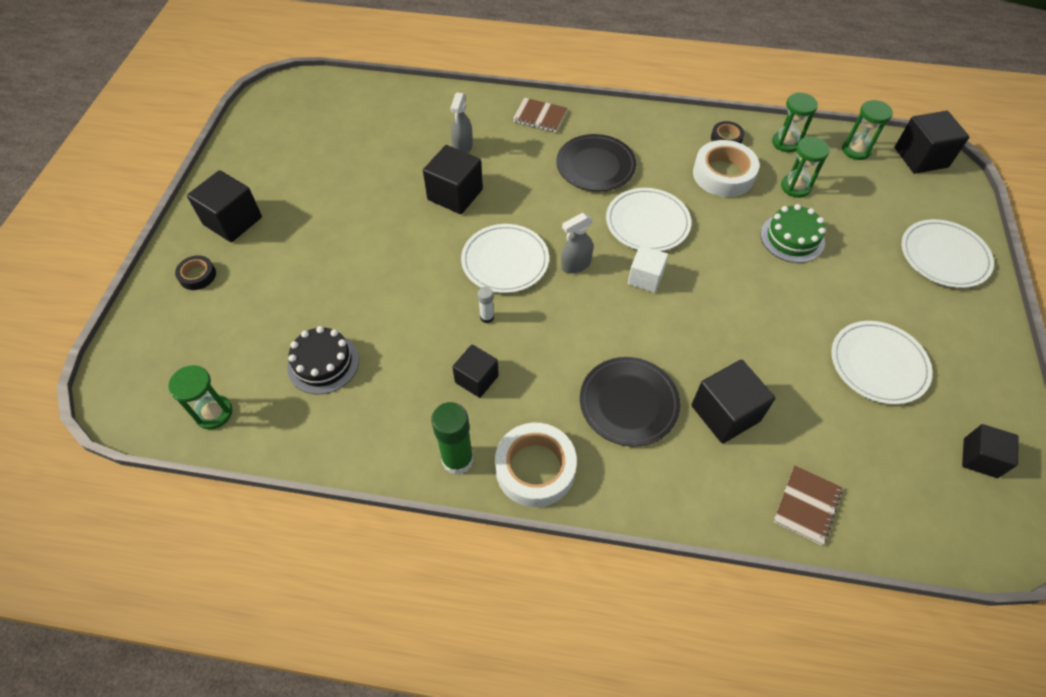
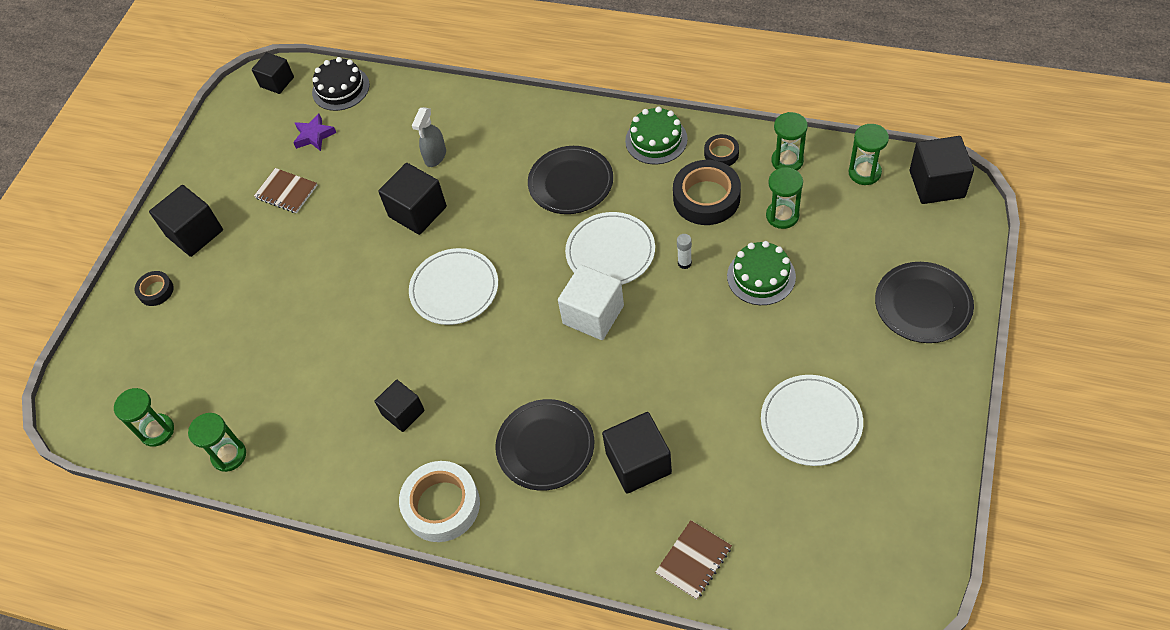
camera: 15 degrees right, 0 degrees up
black cake [287,326,359,395] -> black cake moved to [312,57,370,111]
green glue stick [431,402,474,475] -> none
white glue stick [478,287,494,323] -> white glue stick moved to [677,234,692,269]
brown notebook [513,98,567,132] -> brown notebook moved to [254,168,317,213]
grey spray bottle [561,213,593,274] -> none
white cube [628,245,668,293] -> white cube [558,265,624,340], size x1.53
white tape [693,140,759,197] -> black tape [673,160,741,225]
white plate [901,219,994,288] -> black plate [875,262,974,343]
black cube [962,424,1019,478] -> black cube moved to [252,52,294,94]
none -> green hourglass [188,413,246,472]
none -> purple star [293,113,336,151]
none -> green cake [625,107,688,164]

